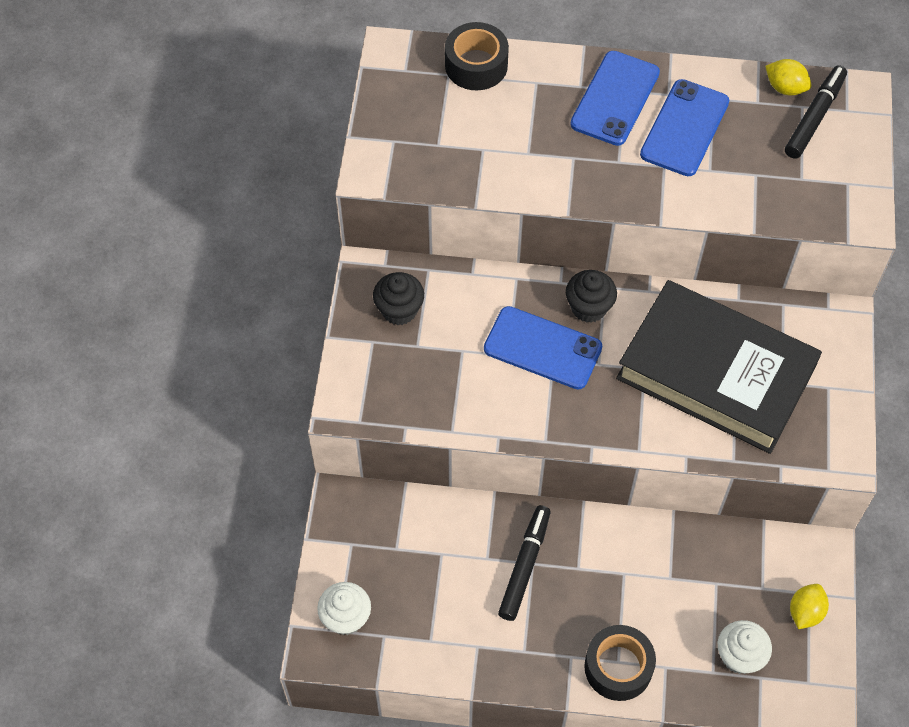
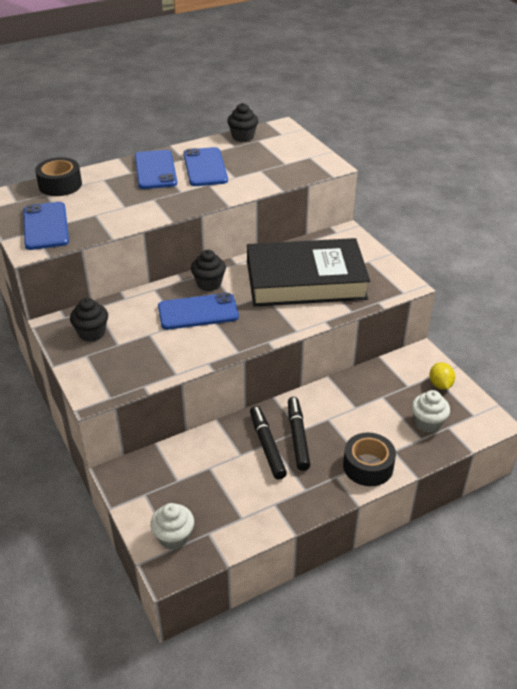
camera: 35 degrees left, 20 degrees down
yellow lemon [765,59,811,96] -> black cupcake [227,103,258,142]
black marker [785,65,847,159] -> black marker moved to [288,397,311,471]
none -> blue phone [23,202,69,250]

